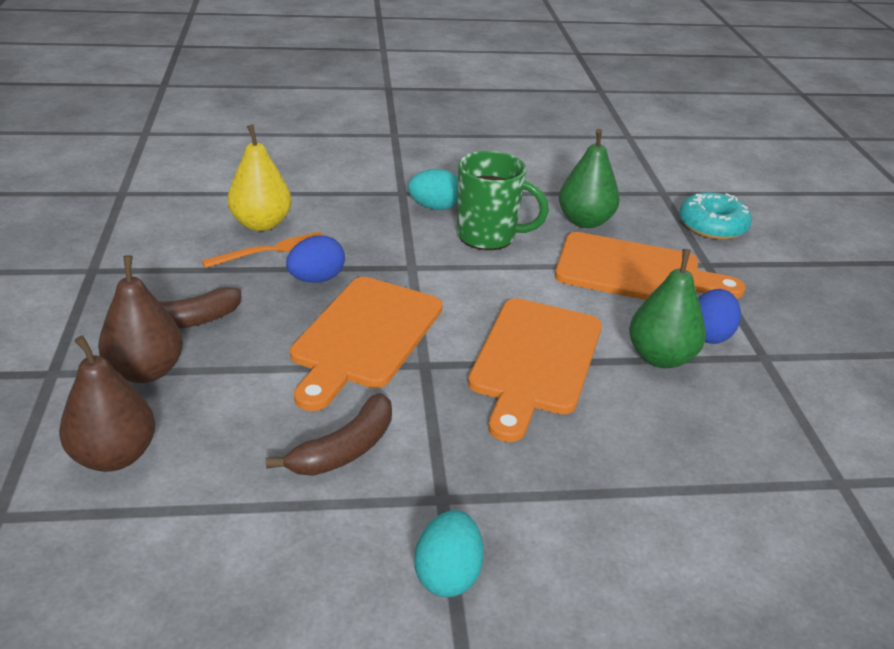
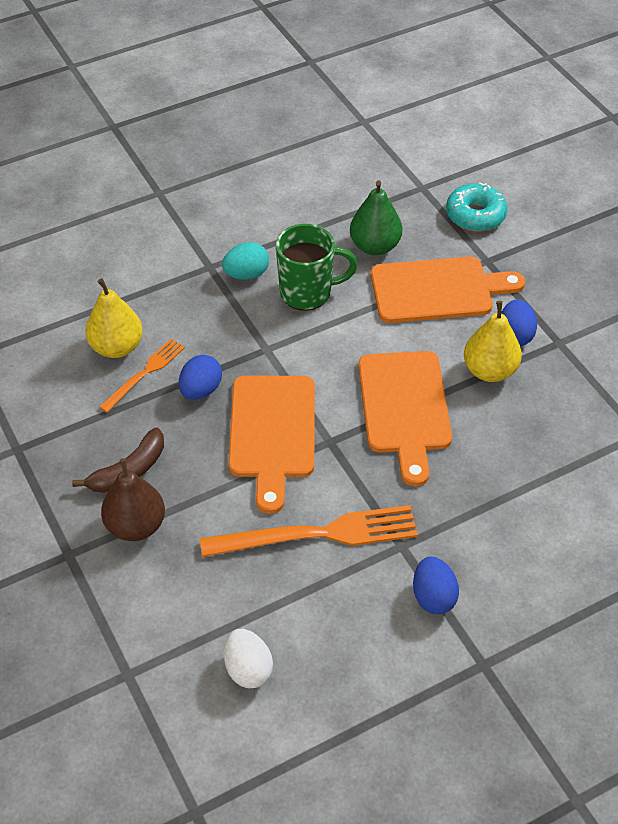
camera: 20 degrees left, 15 degrees up
brown pear [59,335,155,472] -> none
brown banana [266,393,392,476] -> orange fork [200,505,418,557]
turquoise egg [415,510,484,597] -> blue egg [413,557,459,614]
green pear [629,249,706,368] -> yellow pear [464,301,522,382]
none -> white egg [224,629,273,688]

